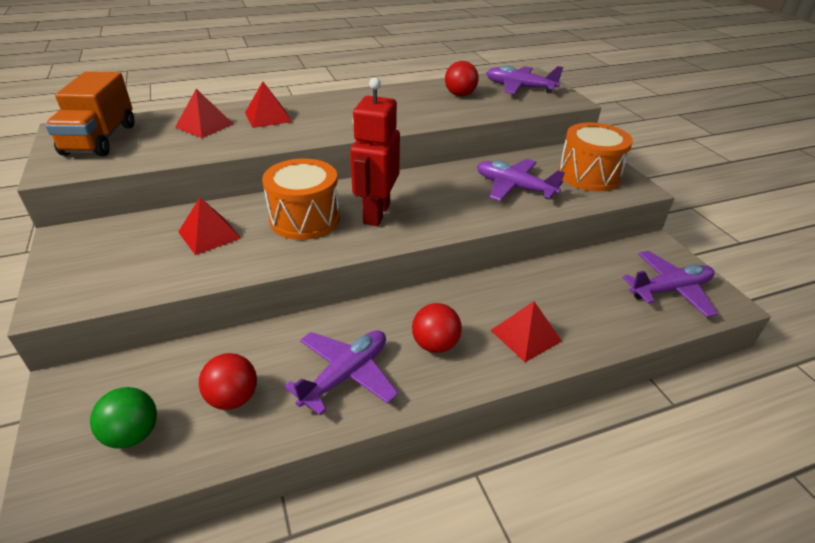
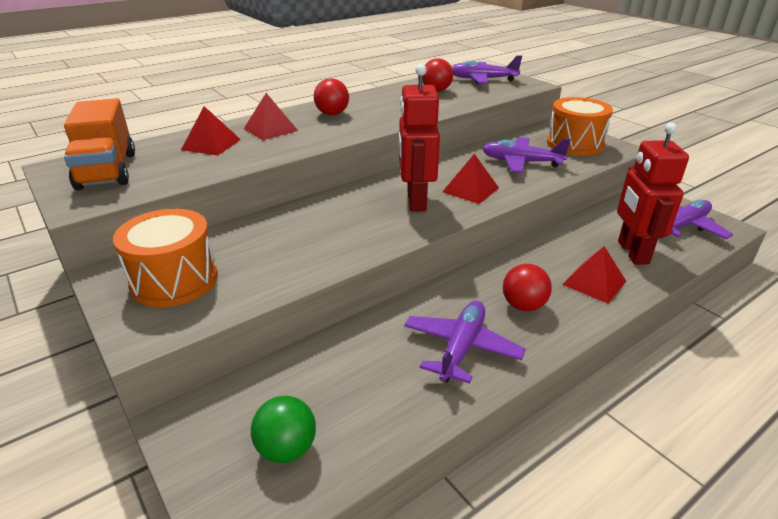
camera: 15 degrees left, 5 degrees down
red pyramid [178,198,241,255] -> red pyramid moved to [443,154,499,204]
red ball [199,353,257,410] -> red ball moved to [314,79,349,115]
orange drum [262,158,340,240] -> orange drum moved to [113,209,218,307]
none -> red robot [617,123,689,265]

